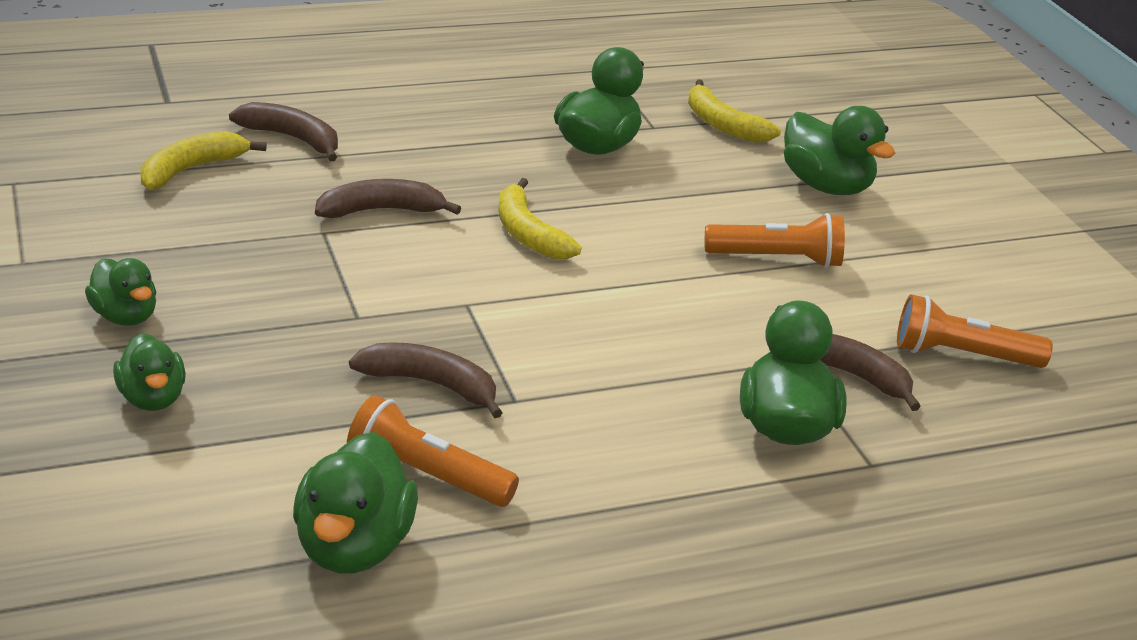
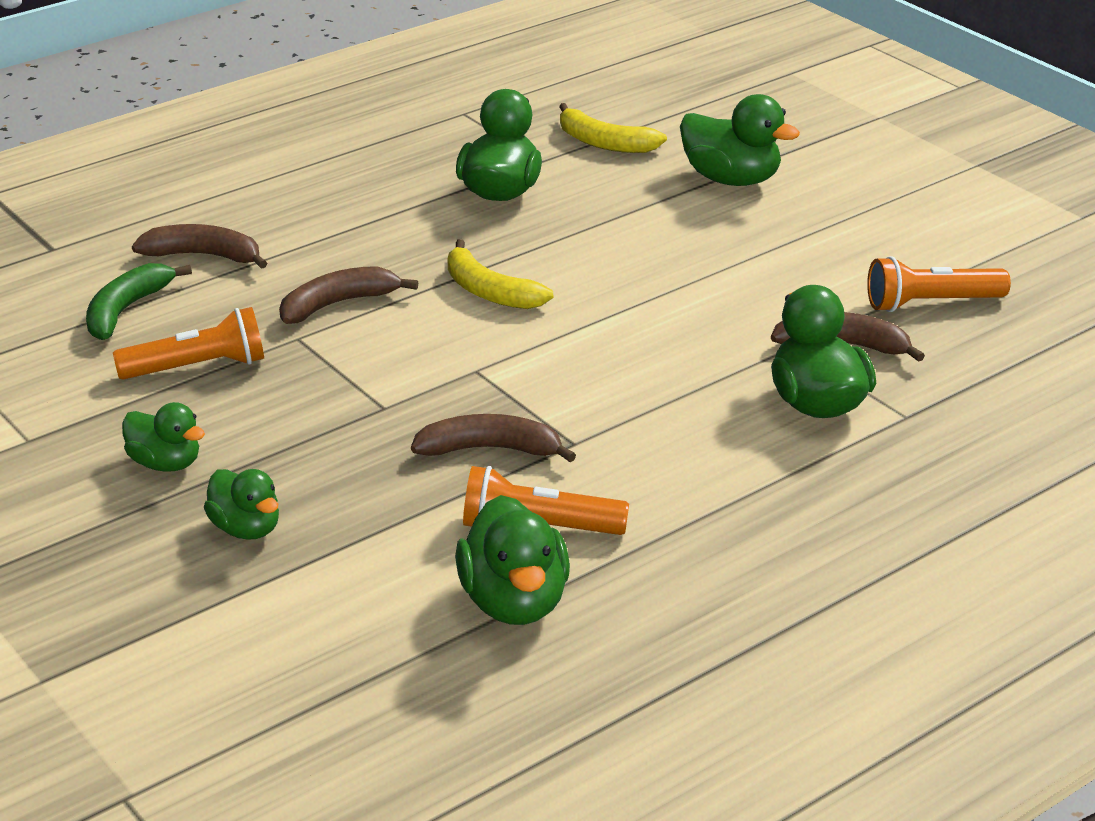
camera: 15 degrees left, 0 degrees up
yellow banana [141,131,267,190] -> green banana [86,263,192,340]
orange flashlight [705,213,845,268] -> orange flashlight moved to [113,307,264,380]

